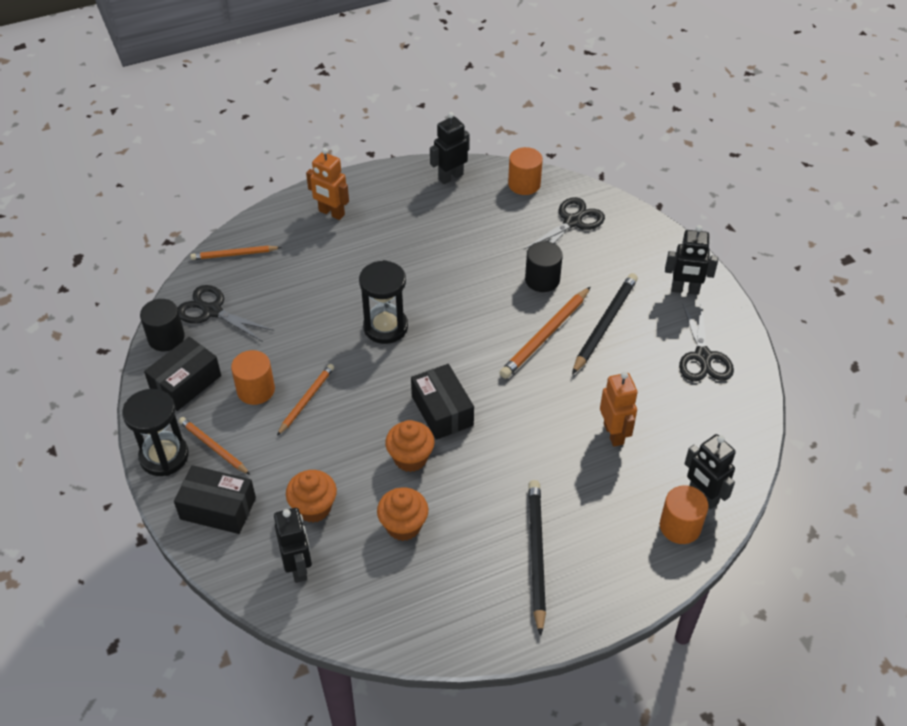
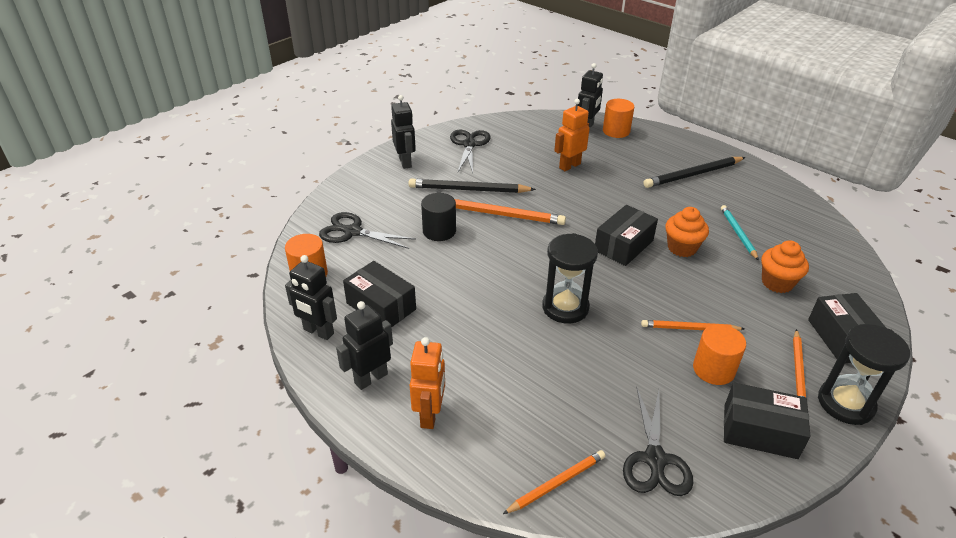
camera: 115 degrees left, 10 degrees down
black cylinder [140,299,185,351] -> none
orange pencil [190,246,281,260] -> orange pencil turned 90 degrees counterclockwise [503,450,605,514]
black robot [274,508,312,583] -> black robot moved to [336,301,393,390]
orange cupcake [377,487,428,541] -> turquoise pencil [721,205,759,261]
black scissors [679,303,734,382] -> black scissors turned 60 degrees counterclockwise [450,130,490,173]
none -> black box [343,261,416,328]

